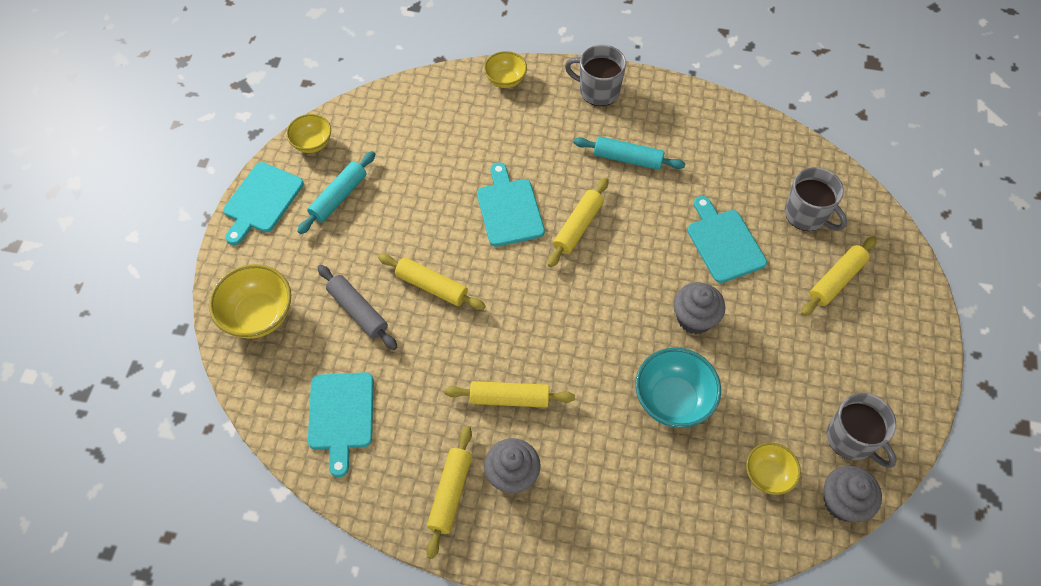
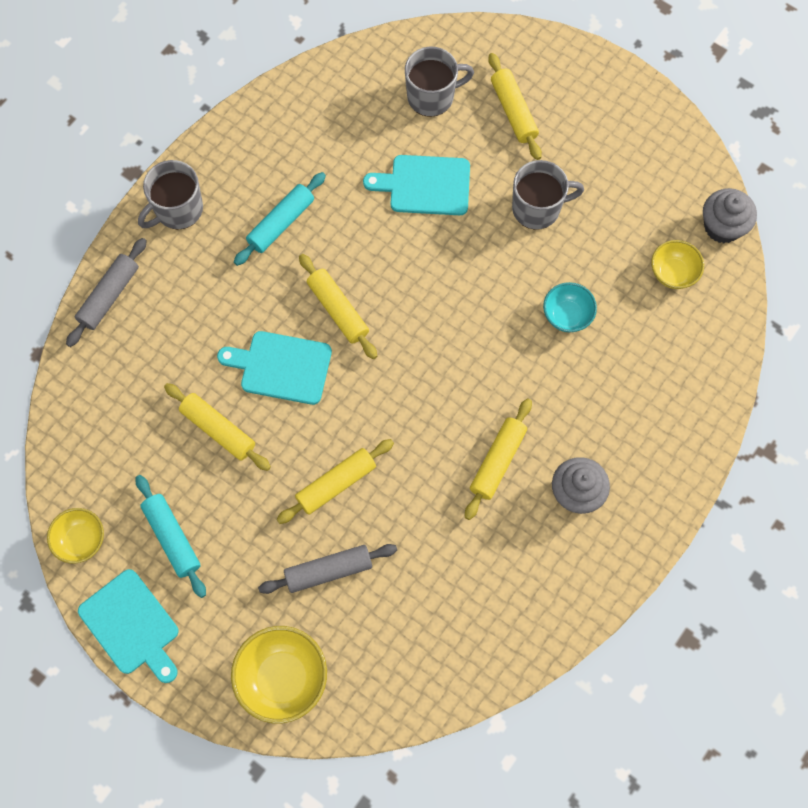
camera: 65 degrees left, 10 degrees up
turquoise cutting board [308,372,374,477] -> none
yellow rolling pin [426,426,472,559] -> yellow rolling pin moved to [164,383,271,471]
yellow bowl [484,51,527,88] -> grey rolling pin [66,238,147,347]
turquoise bowl [635,347,721,428] -> turquoise bowl [543,282,597,332], size x0.62
grey cupcake [674,282,725,334] -> none
grey mug [827,393,896,468] -> grey mug moved to [512,160,584,230]

